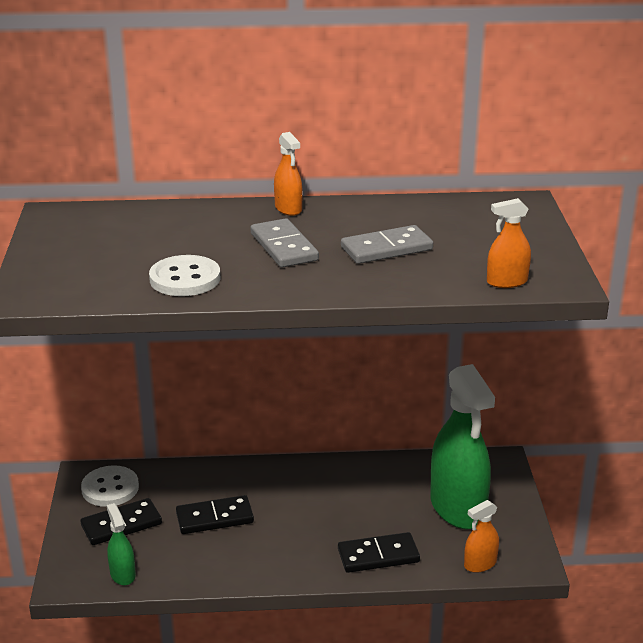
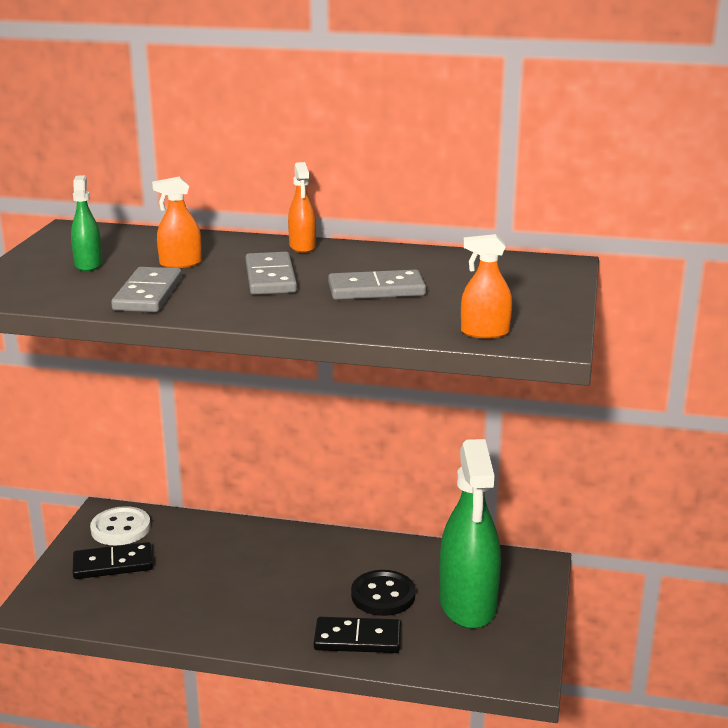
camera: 15 degrees right, 5 degrees down
green spray bottle [107,503,136,585] -> green spray bottle moved to [71,175,102,271]
white button [149,255,220,296] -> grey domino [111,267,182,312]
black domino [176,495,254,534] -> none
orange spray bottle [464,500,499,573] -> orange spray bottle moved to [152,176,202,268]
none -> black button [351,570,416,616]

